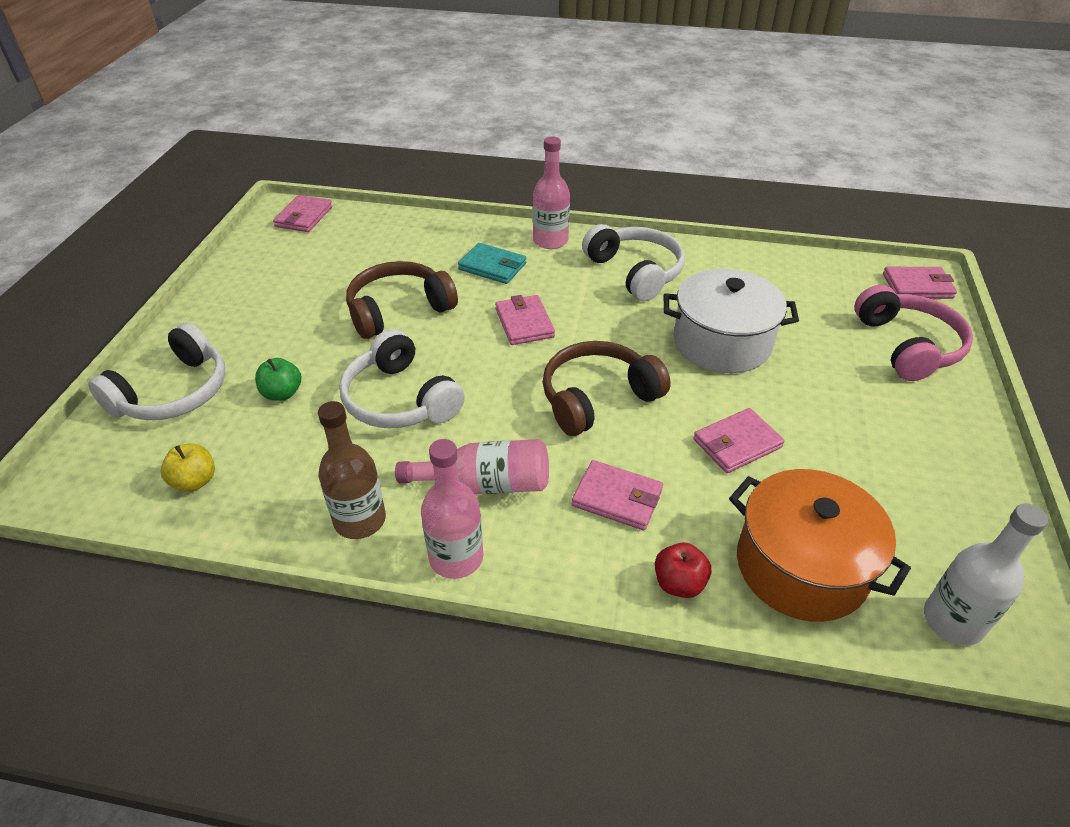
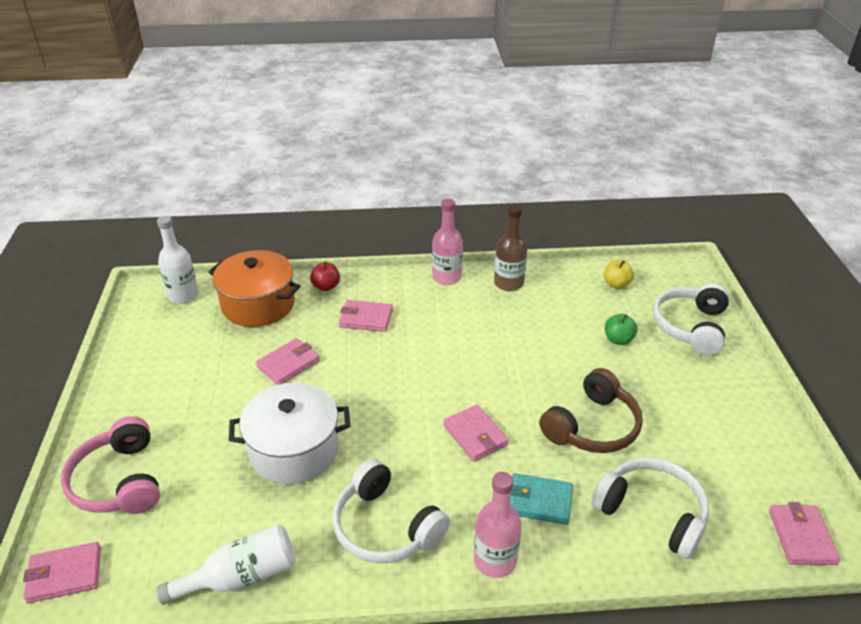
camera: 165 degrees right, 5 degrees down
white headphones [339,329,465,428] -> white headphones moved to [592,458,709,559]
pink bottle [395,439,549,494] -> none
brown headphones [543,341,671,436] -> none
none -> white bottle [156,524,295,605]

